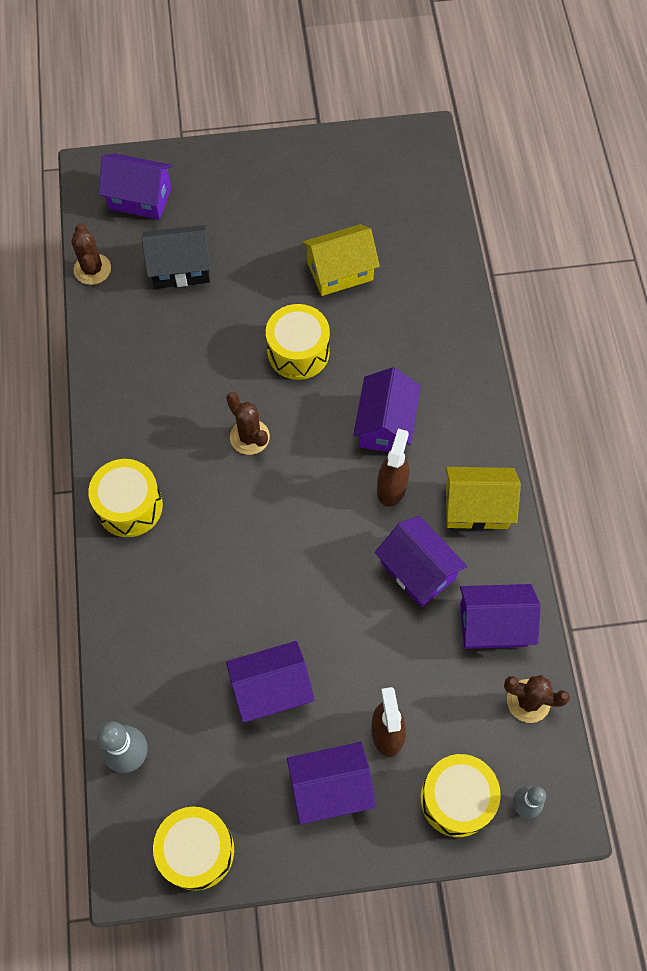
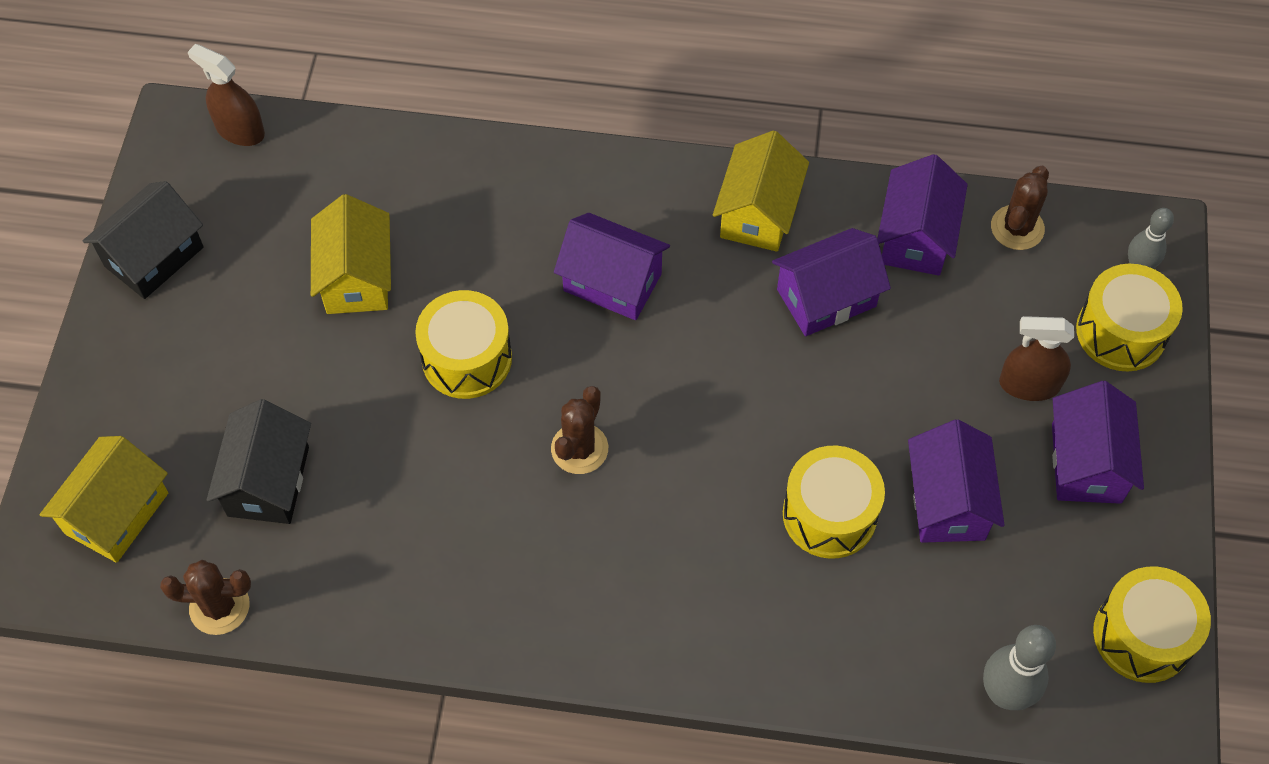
camera: 75 degrees left, 5 degrees down
yellow drum [88,459,163,537] -> yellow drum moved to [783,446,885,559]
purple house [98,153,172,220] -> yellow house [40,436,168,563]
brown cactus [226,392,270,455] -> brown cactus turned 45 degrees counterclockwise [551,386,608,474]
brown spray bottle [377,429,410,507] -> brown spray bottle moved to [188,44,265,146]
none -> black house [83,181,204,299]

